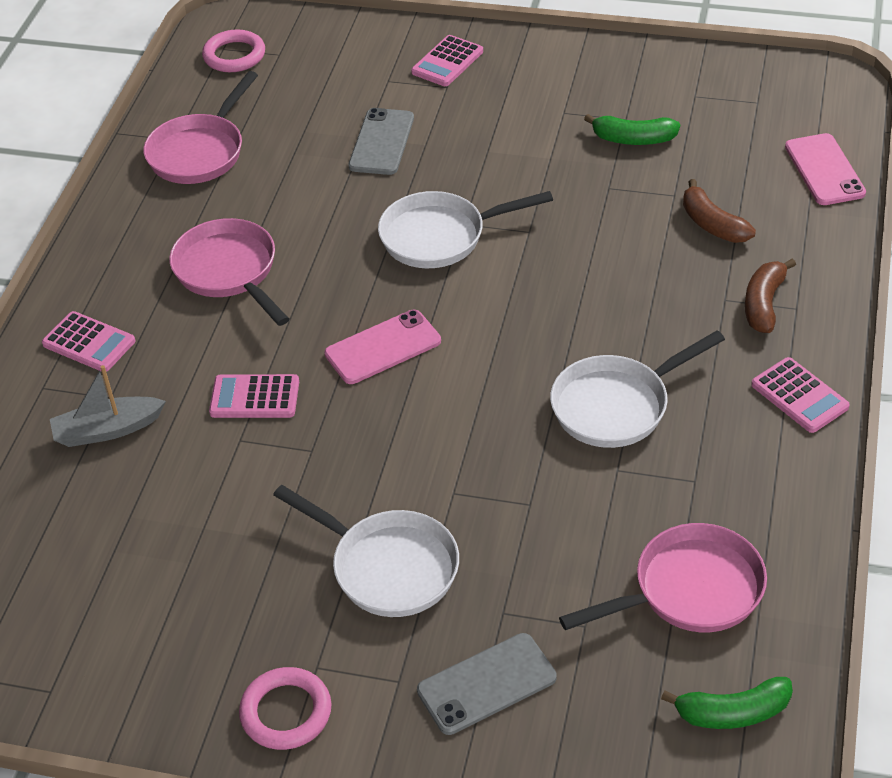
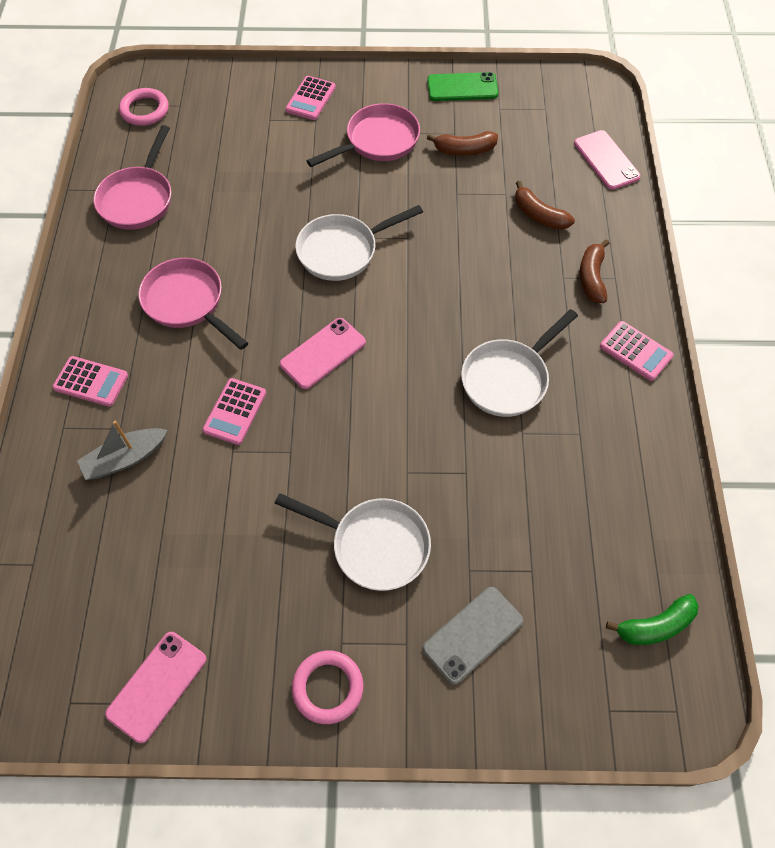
camera: 15 degrees left, 15 degrees up
pink calculator [209,374,299,418] -> pink calculator turned 60 degrees counterclockwise [202,378,266,445]
grey phone [348,108,414,175] -> none
pink pan [559,523,767,632] -> pink pan moved to [307,103,420,167]
green banana [584,114,680,145] -> brown banana [427,131,498,156]
none -> pink phone [105,632,206,743]
none -> green phone [427,72,498,101]

